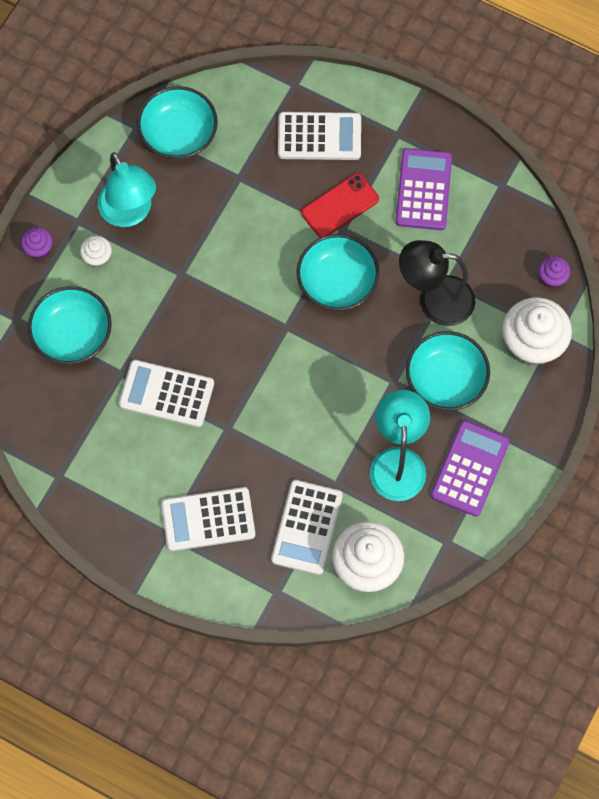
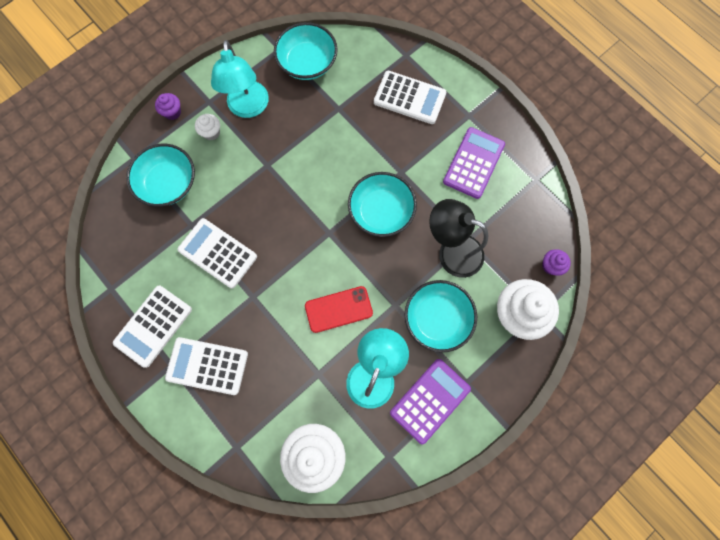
camera: 20 degrees right, 5 degrees up
white calculator [271,480,343,575] -> white calculator moved to [113,286,192,368]
red phone [301,173,379,238] -> red phone moved to [305,286,373,333]

